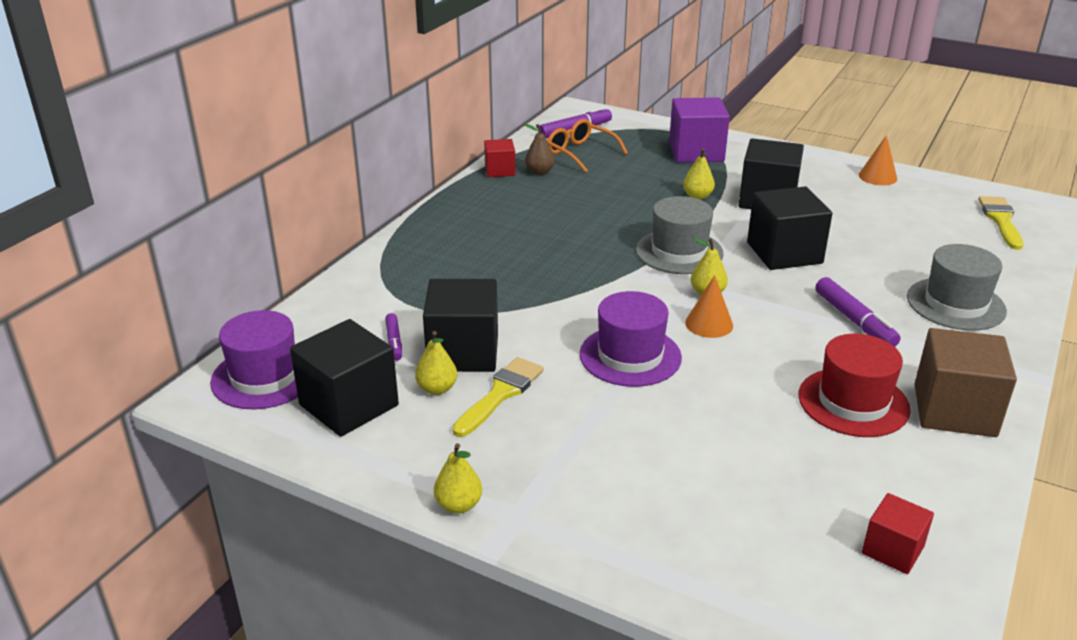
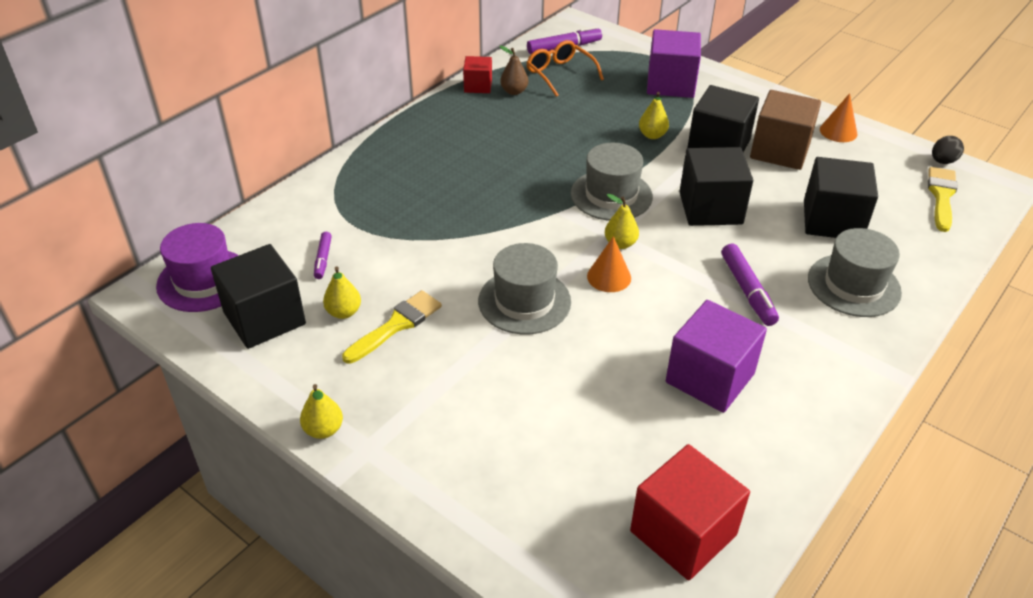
camera: 10 degrees right, 10 degrees up
black cube [423,279,498,372] -> black cube moved to [804,157,878,238]
purple hat [580,291,682,387] -> grey hat [478,243,571,335]
red hat [799,334,911,437] -> purple cube [666,300,767,413]
red cube [862,493,934,574] -> red cube [630,444,750,580], size x1.79
brown cube [915,328,1017,437] -> brown cube moved to [750,90,821,170]
none -> black egg [932,136,964,164]

